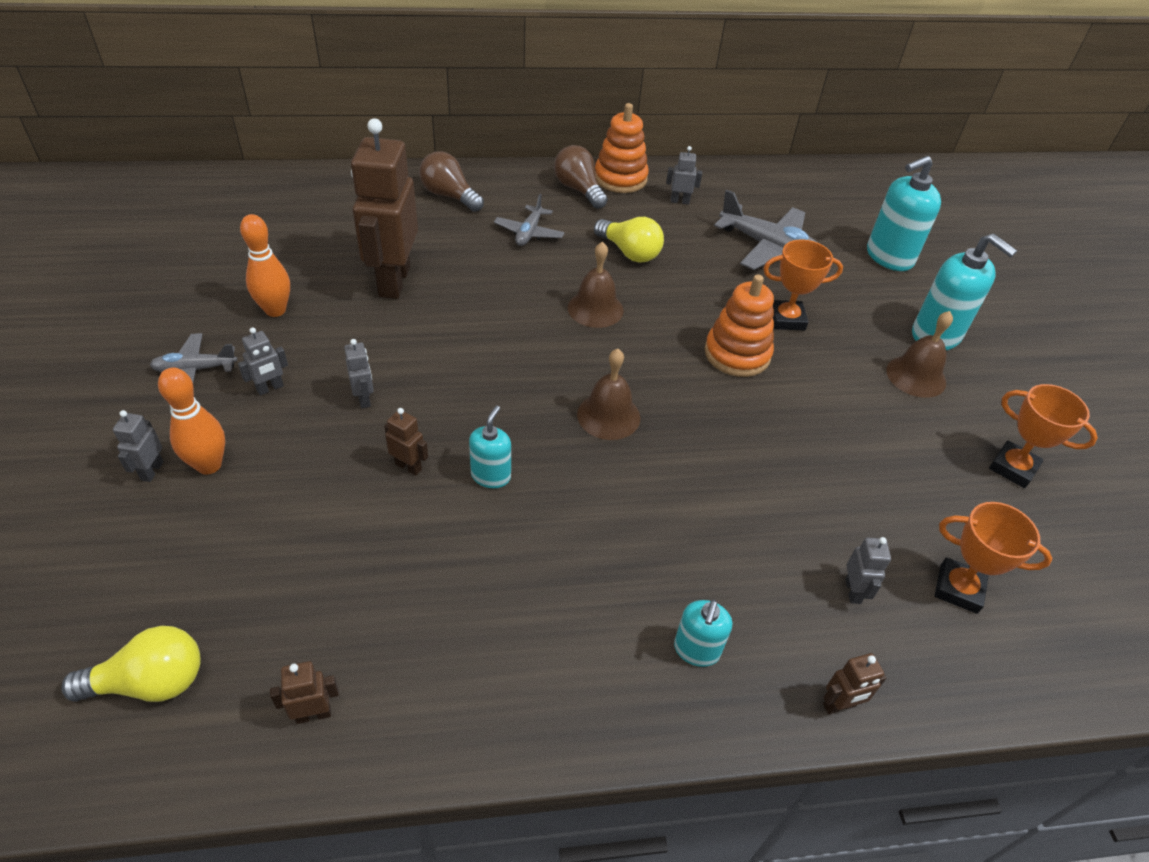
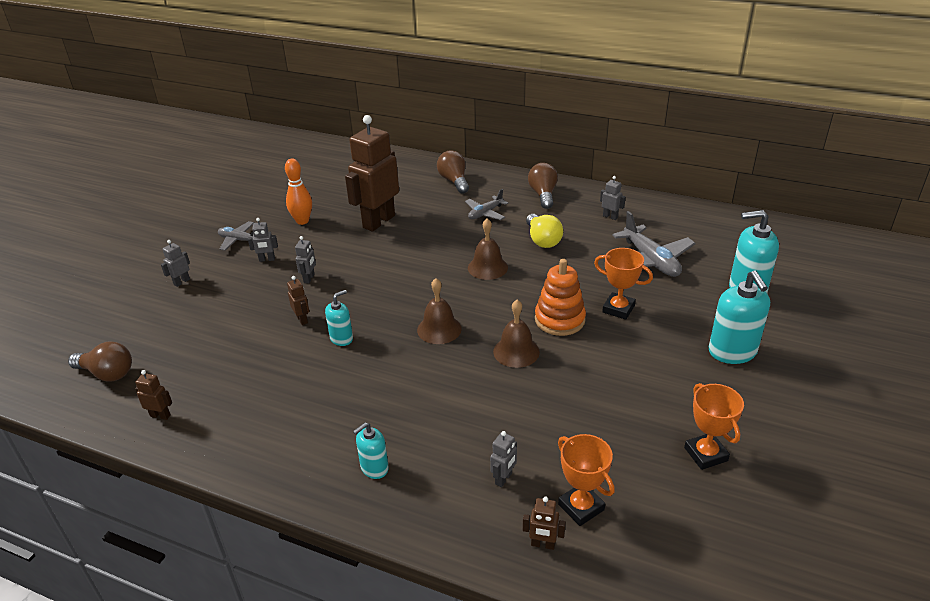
camera: 35 degrees right, 10 degrees down
yellow light bulb [61,626,201,702] -> brown light bulb [68,341,132,382]
orange bowling pin [158,367,225,475] -> none
orange stacking toy [595,103,649,193] -> none
brown robot [823,653,886,714] -> brown robot moved to [523,496,566,550]
brown bell [886,311,953,398] -> brown bell moved to [493,300,540,368]

